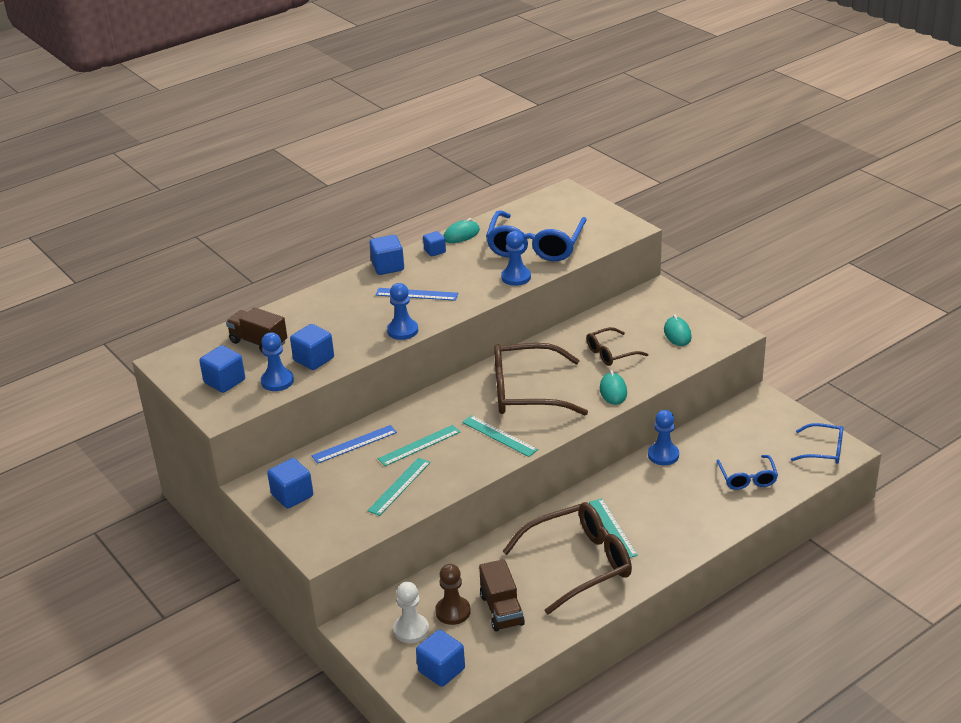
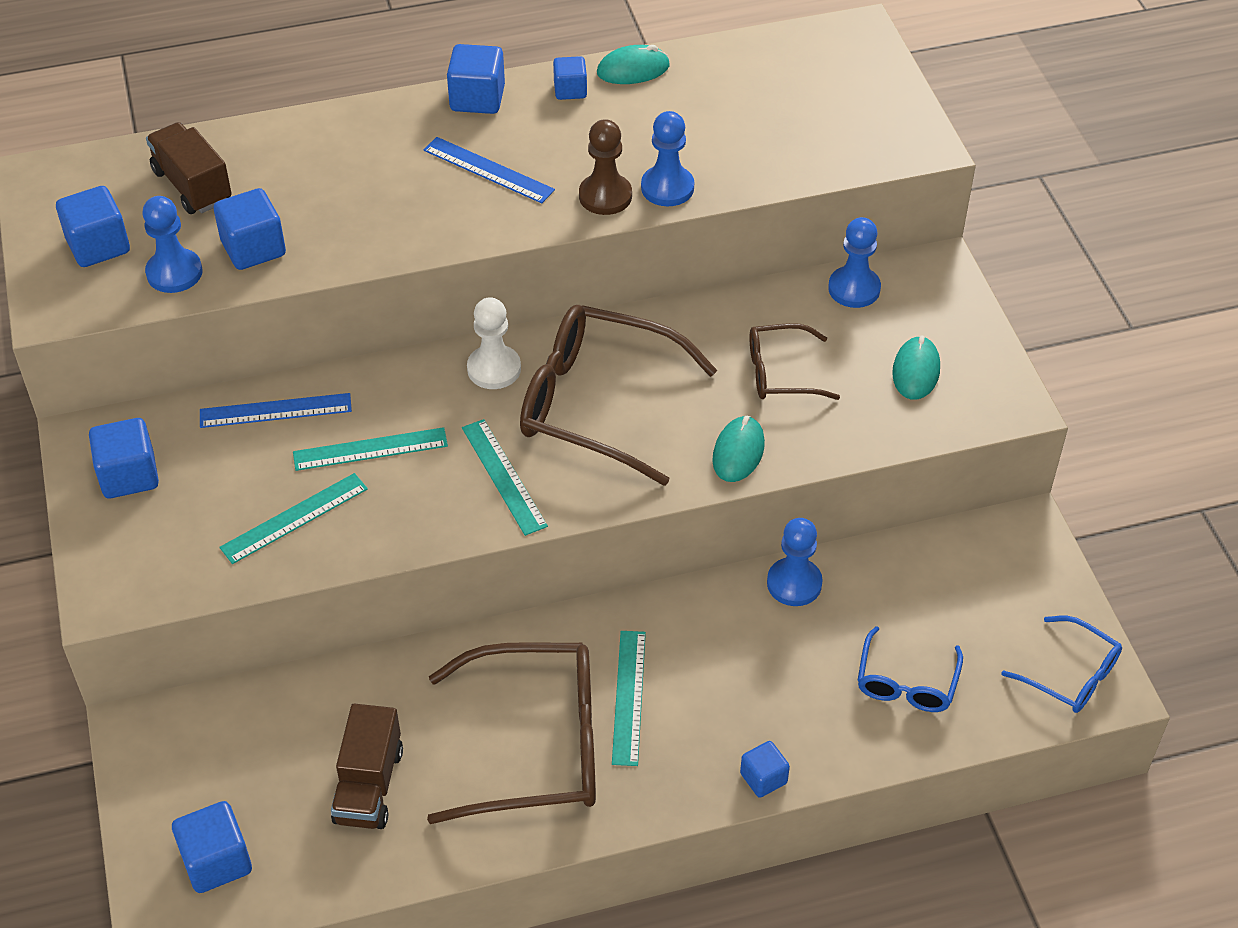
camera: 20 degrees right, 15 degrees up
blue pawn [387,283,418,340] -> blue pawn moved to [828,217,881,308]
white pawn [393,582,429,643] -> white pawn moved to [467,297,521,389]
brown pawn [435,564,471,625] -> brown pawn moved to [579,119,632,215]
blue glasses [486,210,587,261] -> none
none -> blue cube [740,741,790,798]

